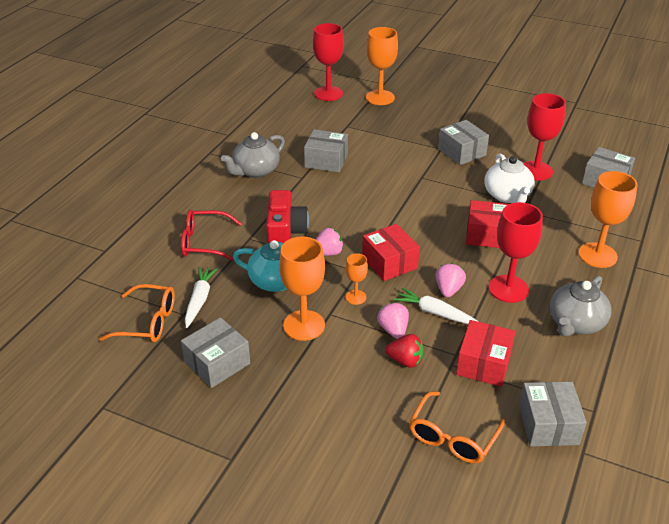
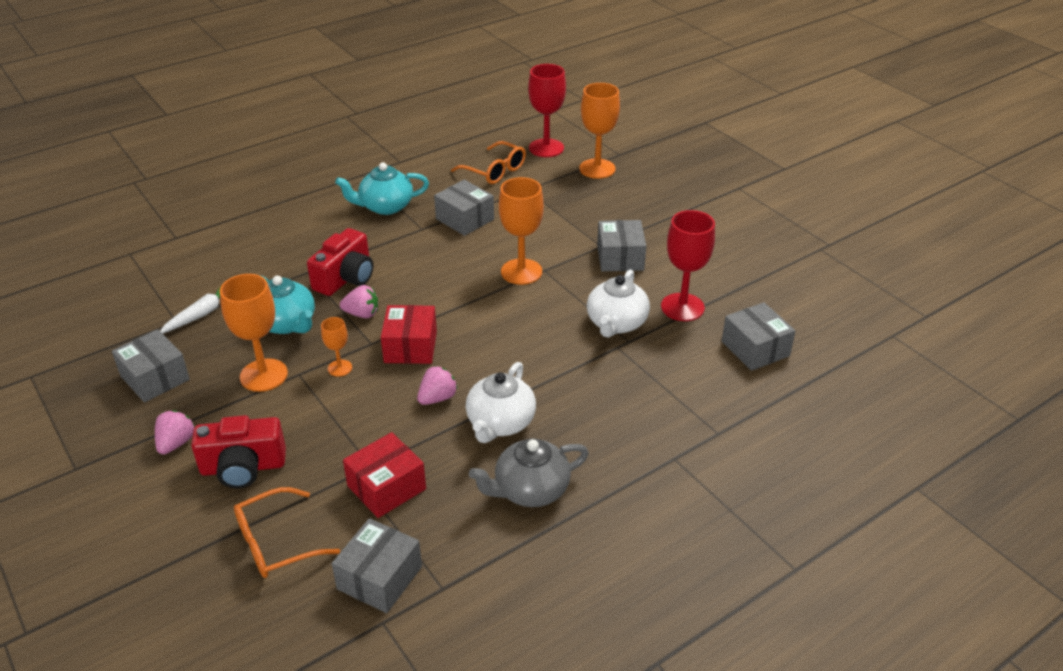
camera: 30 degrees right, 0 degrees up
orange glasses [99,284,175,342] -> orange glasses moved to [451,141,526,184]
red glasses [181,210,242,261] -> none
grey box [181,317,250,388] -> grey box turned 60 degrees clockwise [112,329,190,402]
grey teapot [221,132,285,178] -> turquoise teapot [335,162,429,215]
pink strawberry [377,302,409,339] -> pink strawberry moved to [155,410,195,454]
red strawberry [385,334,424,368] -> none
white carrot [394,288,479,324] -> none
red box [466,200,508,248] -> none
red goblet [489,202,543,303] -> white teapot [465,362,536,443]
orange goblet [578,171,638,268] -> orange goblet moved to [499,177,544,285]
none -> red camera [191,415,286,488]

